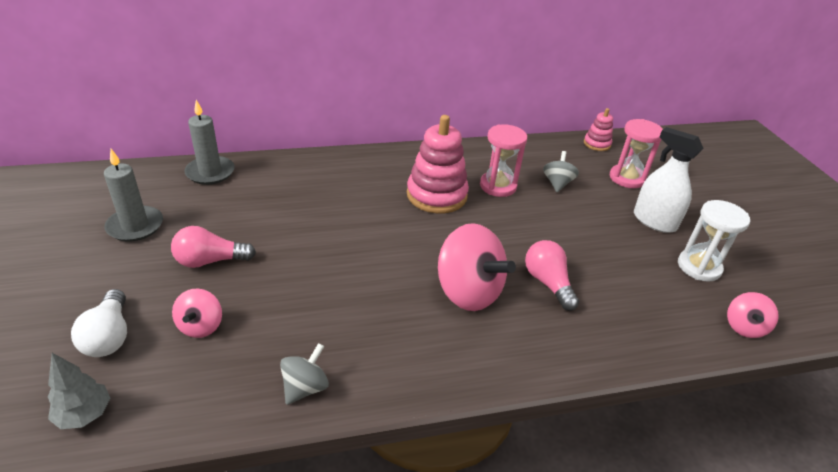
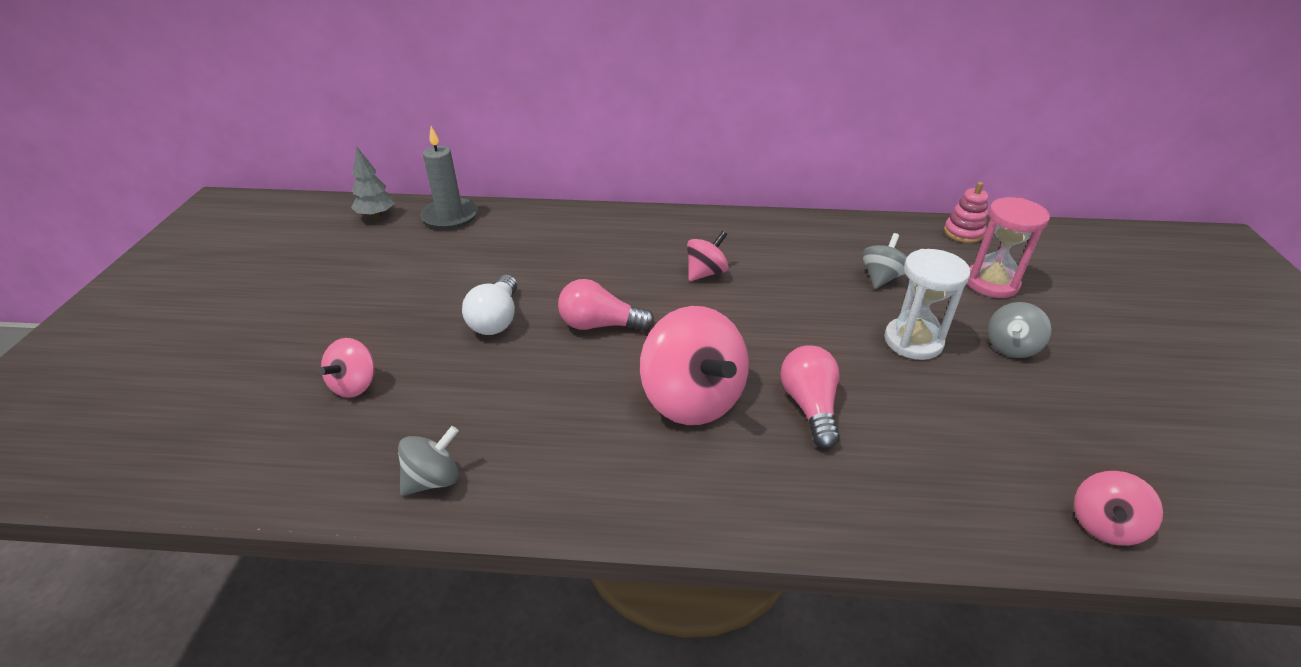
camera: 20 degrees right, 0 degrees up
grey tree [48,353,110,429] -> grey tree moved to [351,146,395,218]
white light bulb [71,289,127,357] -> white light bulb moved to [462,275,517,335]
grey candle [104,149,163,242] -> none
pink light bulb [171,226,256,268] -> pink light bulb moved to [558,279,655,331]
pink stacking toy [407,115,469,213] -> pink spinning top [687,231,729,281]
pink hourglass [480,124,527,197] -> none
white spray bottle [634,127,704,233] -> grey spinning top [988,302,1052,358]
white hourglass [678,200,750,282] -> white hourglass moved to [884,249,971,360]

